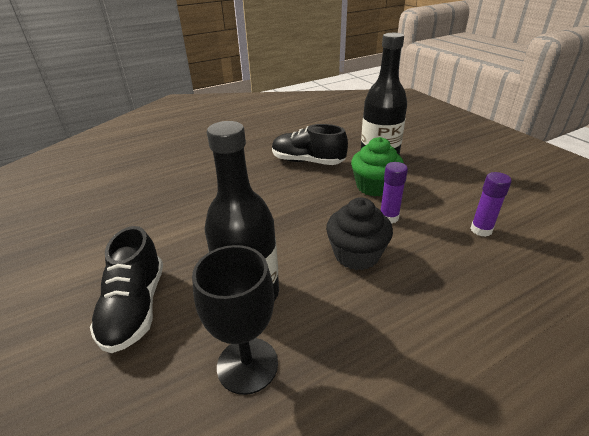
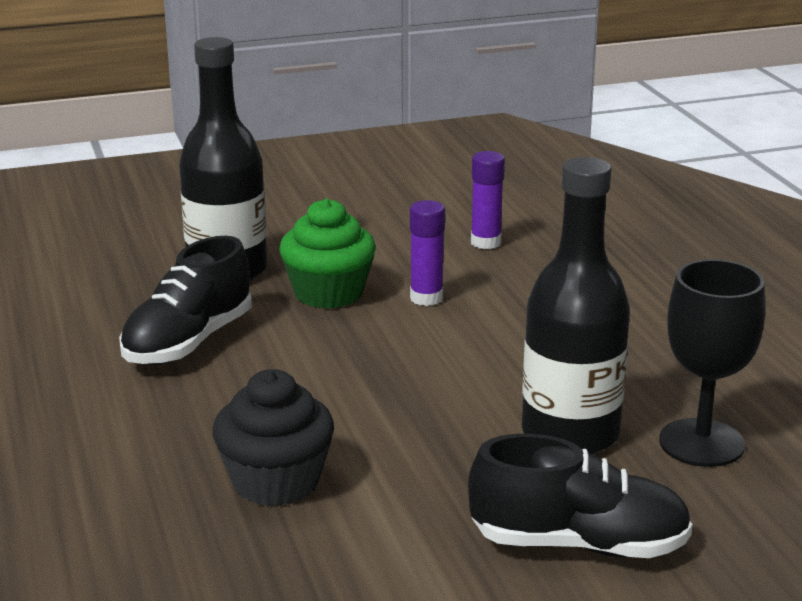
camera: 80 degrees left, 10 degrees down
black cupcake [326,197,393,270] -> black cupcake moved to [213,369,334,506]

